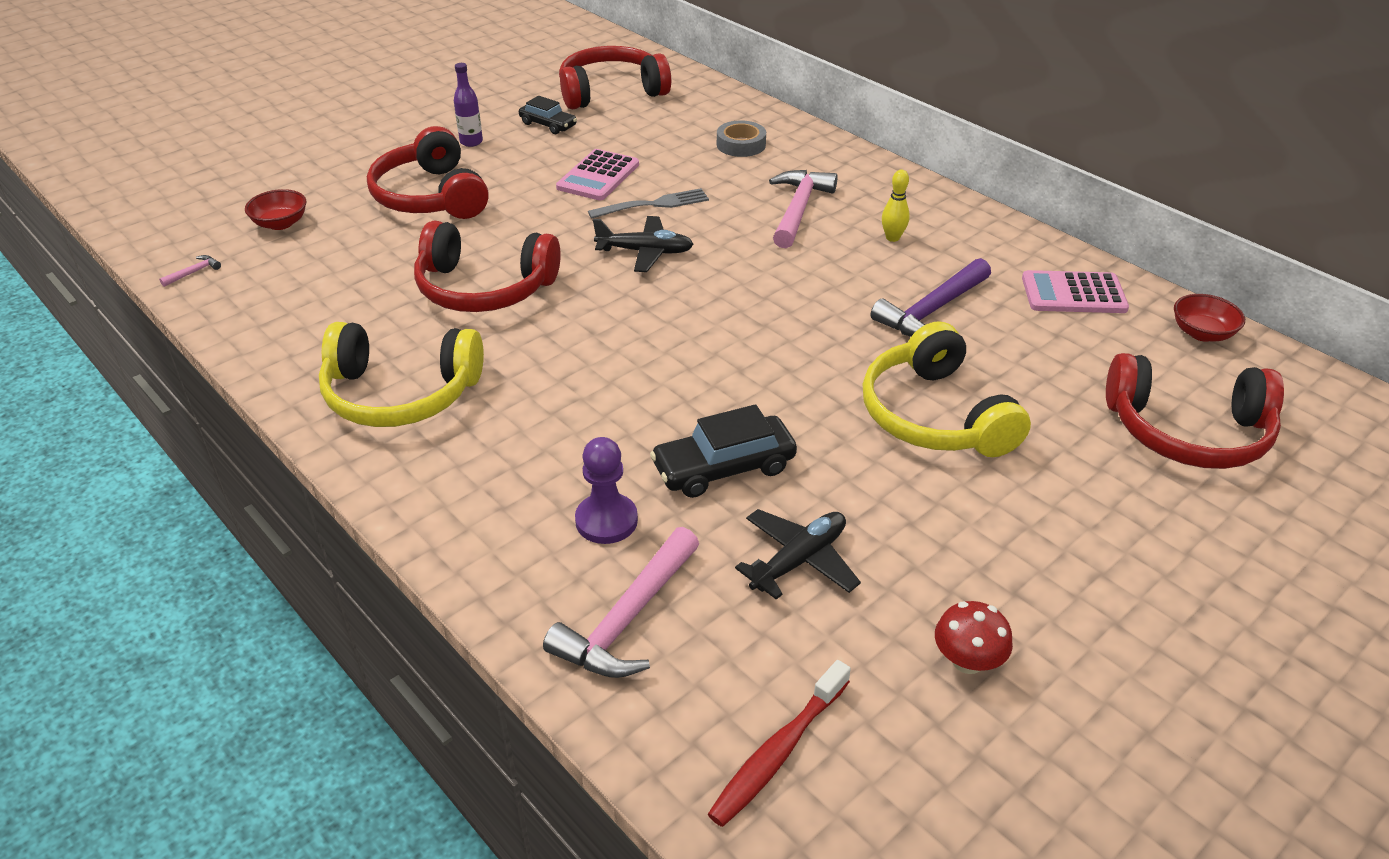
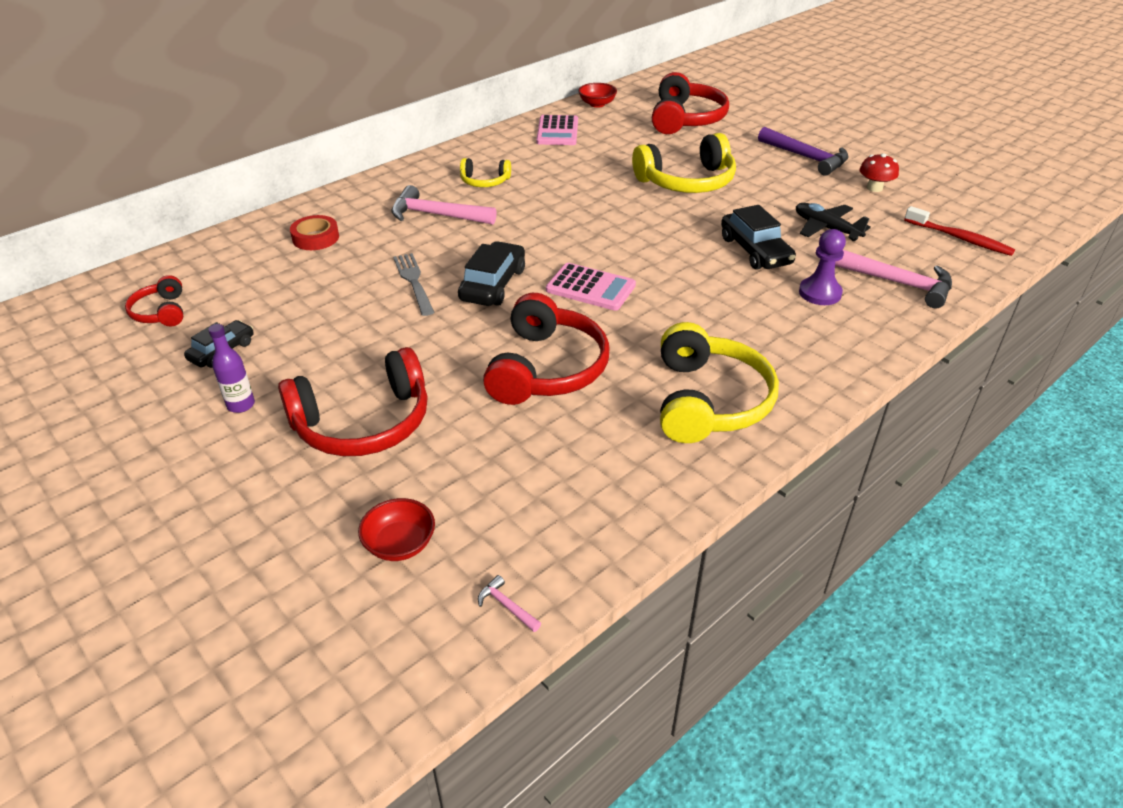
camera: 90 degrees left, 0 degrees up
pink calculator [556,149,639,200] -> pink calculator moved to [546,263,636,311]
red headphones [559,46,671,109] -> red headphones [125,275,183,327], size x0.52
black plane [593,216,694,272] -> black car [458,241,525,306]
grey tape [717,120,766,157] -> red tape [290,215,339,250]
purple hammer [871,258,991,337] -> purple hammer moved to [758,127,849,176]
yellow bowling pin [882,170,910,242] -> yellow headphones [460,158,511,187]

